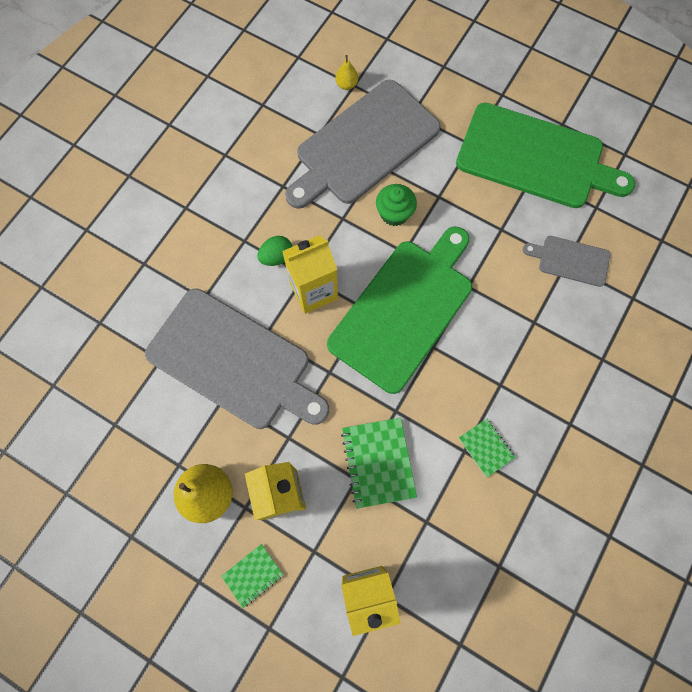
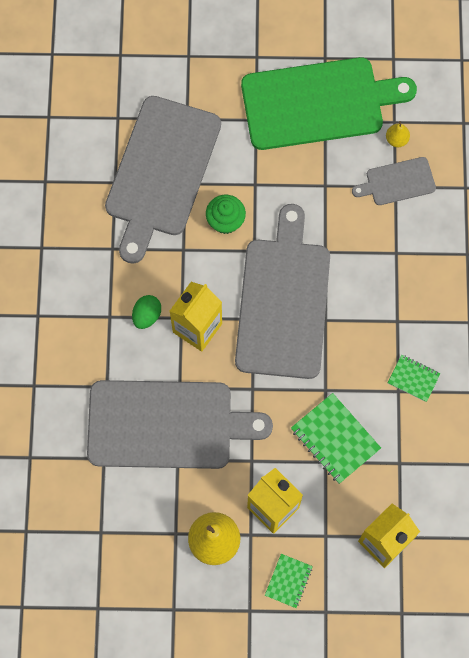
camera: 30 degrees left, 0 degrees up
green cutting board [327,227,472,394] -> grey cutting board [235,204,330,379]
yellow pear [335,55,358,90] -> yellow pear moved to [386,121,410,147]

